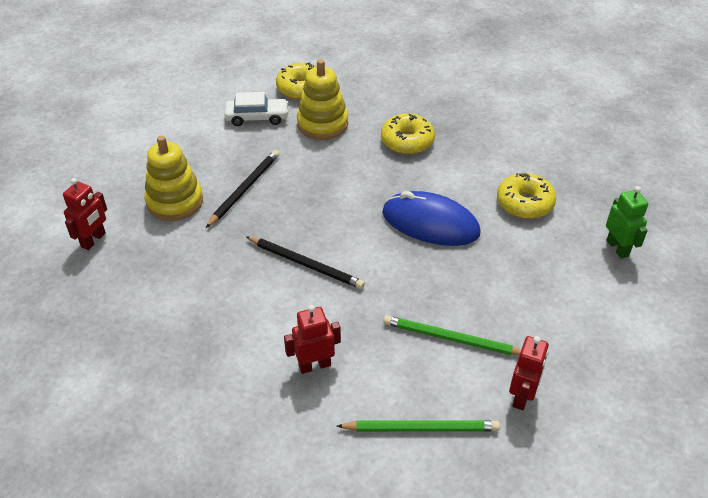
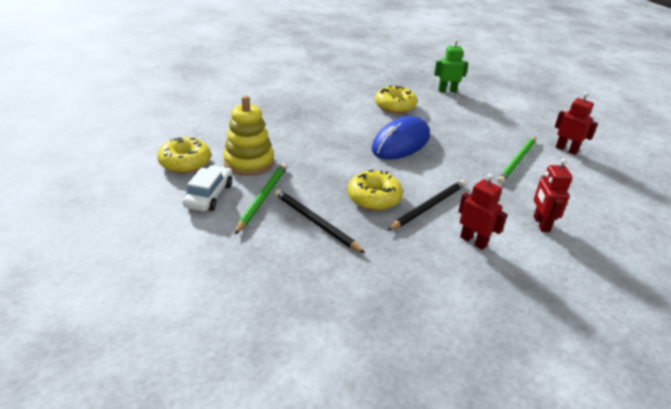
camera: 75 degrees left, 10 degrees down
red robot [63,178,107,250] -> red robot moved to [458,174,507,250]
yellow stacking toy [144,136,203,221] -> none
green pencil [337,420,500,432] -> green pencil moved to [235,163,287,234]
yellow donut [381,113,435,155] -> yellow donut moved to [348,170,403,211]

